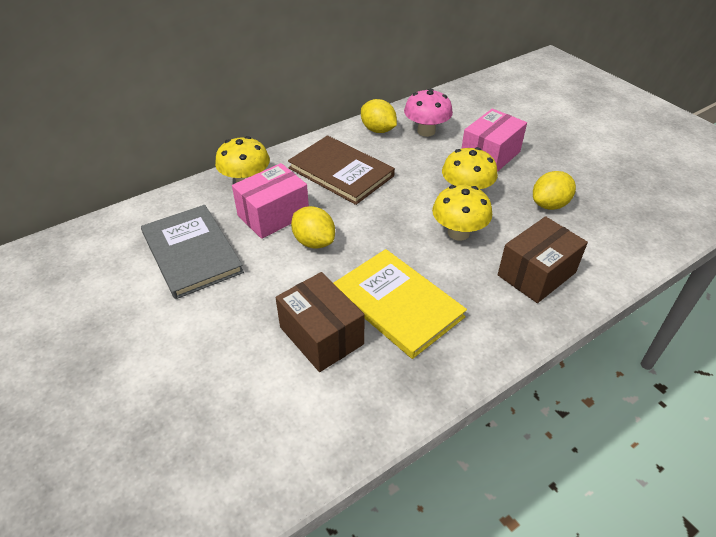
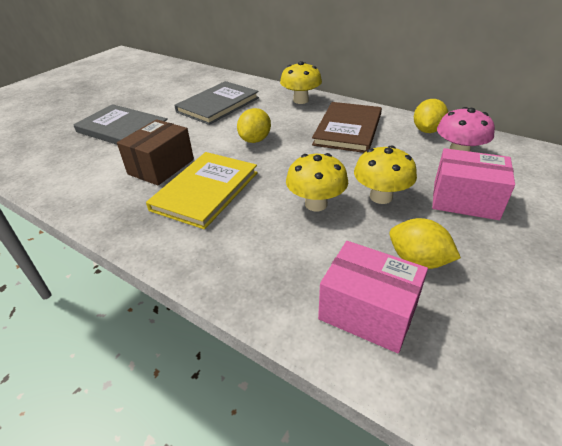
camera: 70 degrees right, 5 degrees down
pink box [232,163,309,239] -> pink box moved to [318,241,428,353]
brown box [498,216,588,303] -> none
none -> grey book [73,104,168,145]

